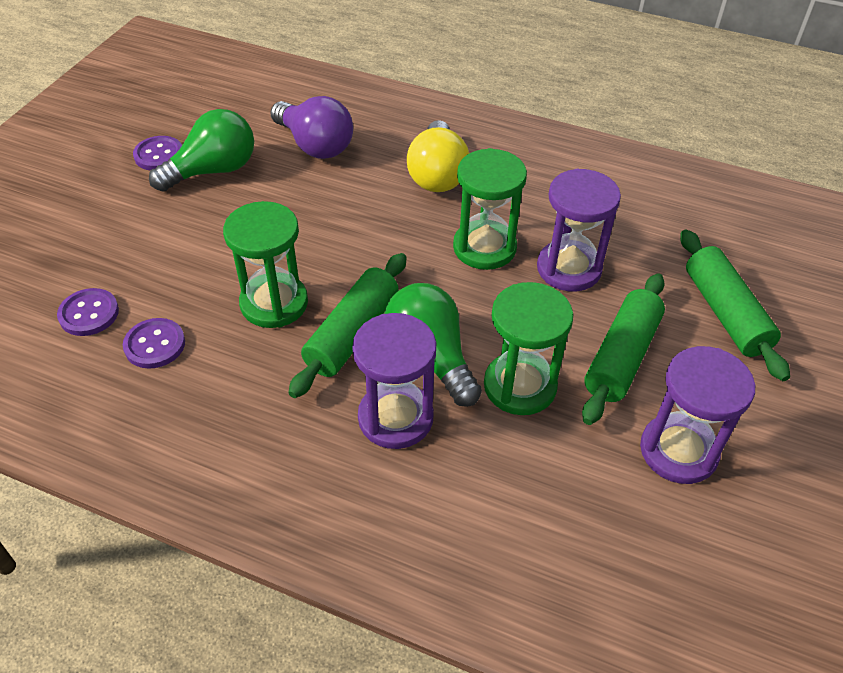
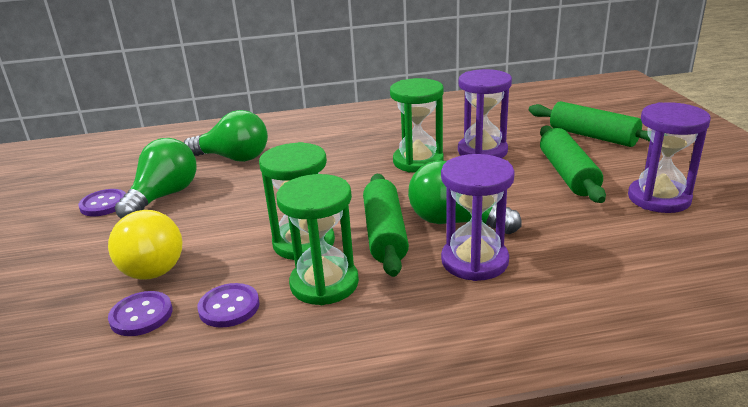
camera: 30 degrees left, 20 degrees down
purple light bulb [270,96,353,159] -> green light bulb [184,110,268,162]
yellow light bulb [407,120,469,192] -> yellow light bulb moved to [108,210,183,280]
green hourglass [484,282,573,415] -> green hourglass moved to [276,174,359,305]

